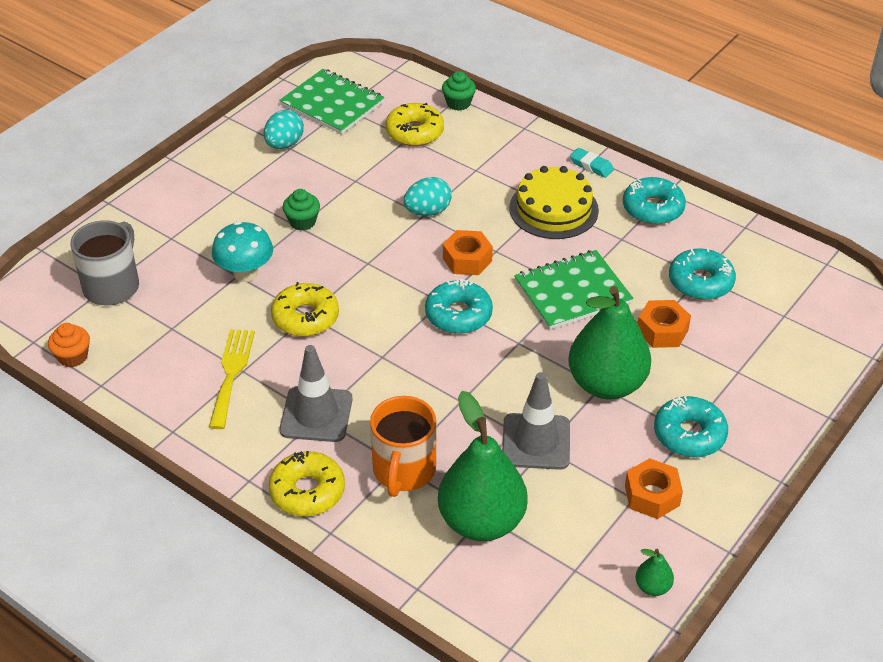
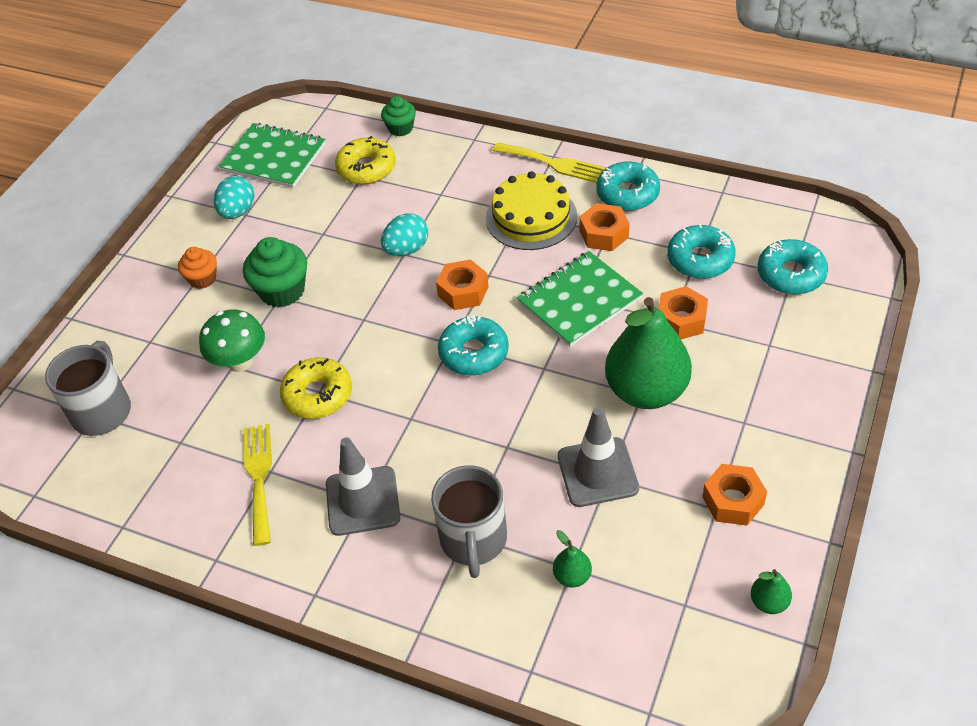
camera: 10 degrees left, 5 degrees up
orange cupcake [48,323,90,367] -> orange cupcake moved to [178,247,217,289]
turquoise mushroom [212,221,273,282] -> green mushroom [199,310,265,372]
yellow donut [268,451,345,517] -> none
green cupcake [283,189,320,231] -> green cupcake [243,237,307,308], size x1.62
orange mug [370,396,436,497] -> grey mug [431,465,507,578]
green pear [438,391,528,541] -> green pear [553,530,592,587], size x0.41
turquoise eraser [570,148,614,178] -> yellow fork [492,142,605,183]
turquoise donut [654,396,728,457] -> turquoise donut moved to [758,239,828,294]
none -> orange nut [579,203,629,251]

